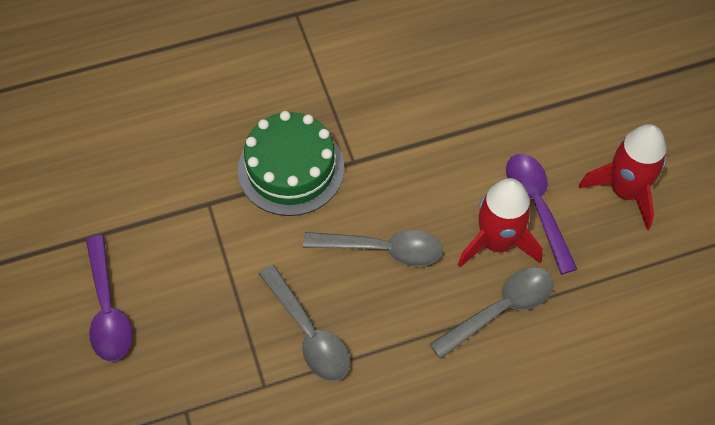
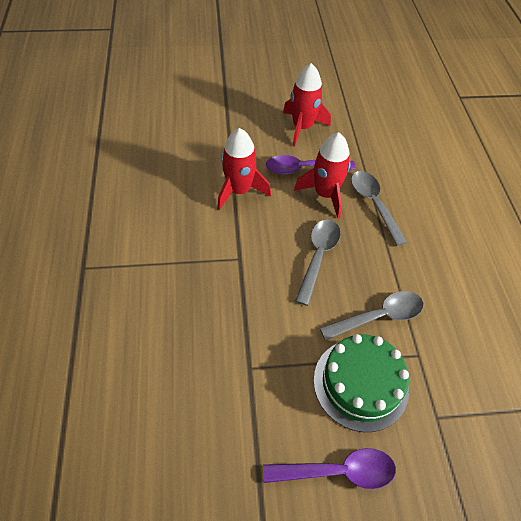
camera: 80 degrees left, 5 degrees down
green cake [238,111,344,216] -> green cake moved to [314,334,409,432]
none -> red rocket [217,128,271,210]

